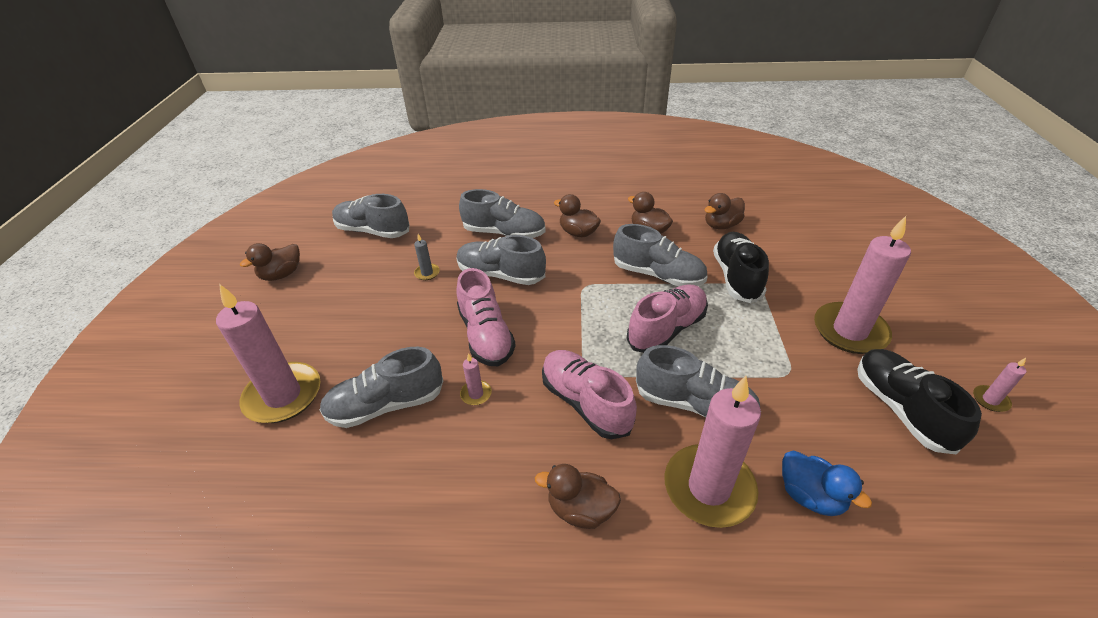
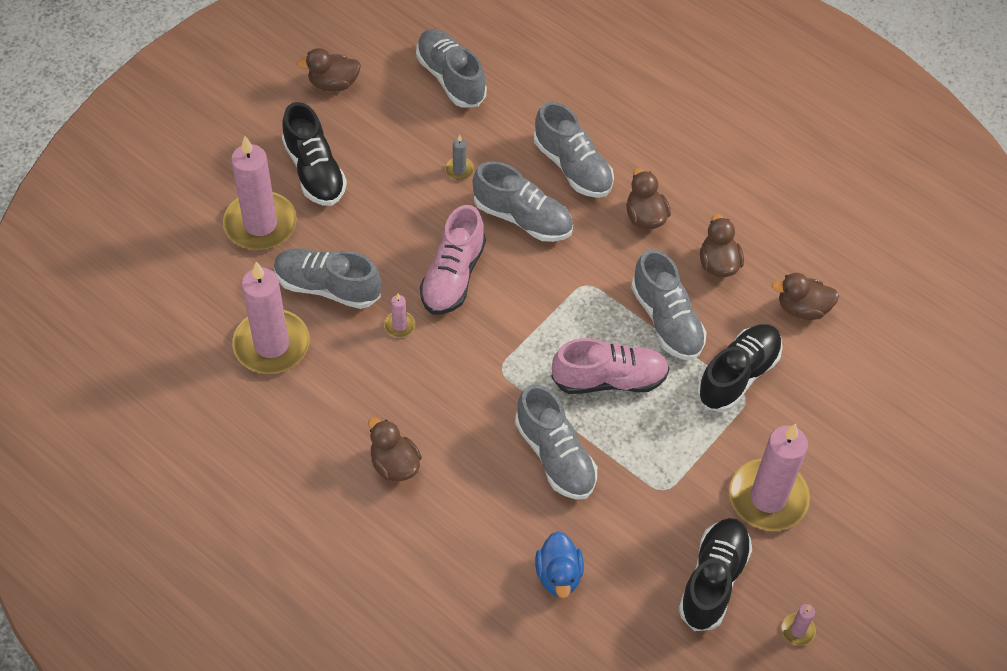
camera: 35 degrees right, 15 degrees up
grey shoe [457,235,546,285] -> grey shoe turned 150 degrees clockwise [473,161,573,242]
pink shoe [542,350,637,439] -> none
pink candle [664,376,761,528] -> pink candle moved to [233,262,310,374]
none -> black shoe [282,102,347,206]

